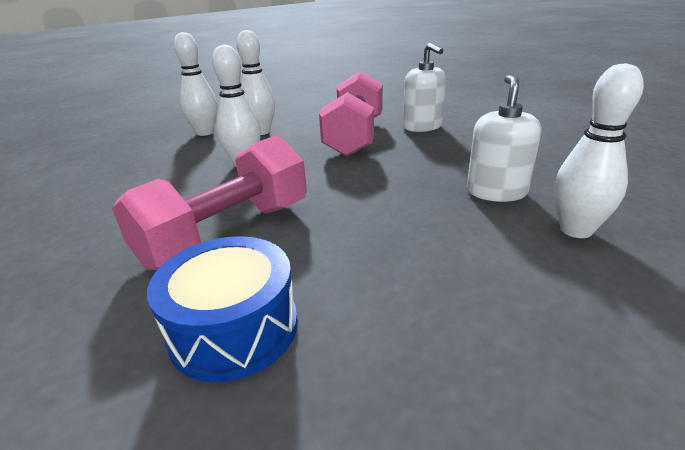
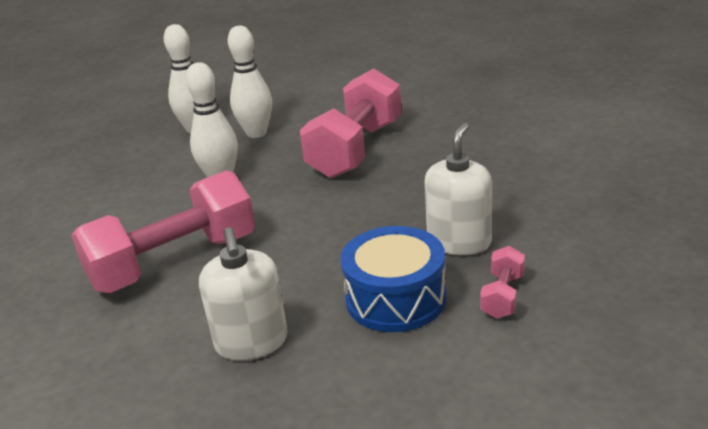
camera: 15 degrees right, 0 degrees up
blue drum [147,236,298,382] -> blue drum moved to [340,226,447,332]
white soap dispenser [403,43,446,132] -> white soap dispenser moved to [199,227,288,361]
white bowling pin [554,63,644,238] -> pink dumbbell [480,246,525,319]

